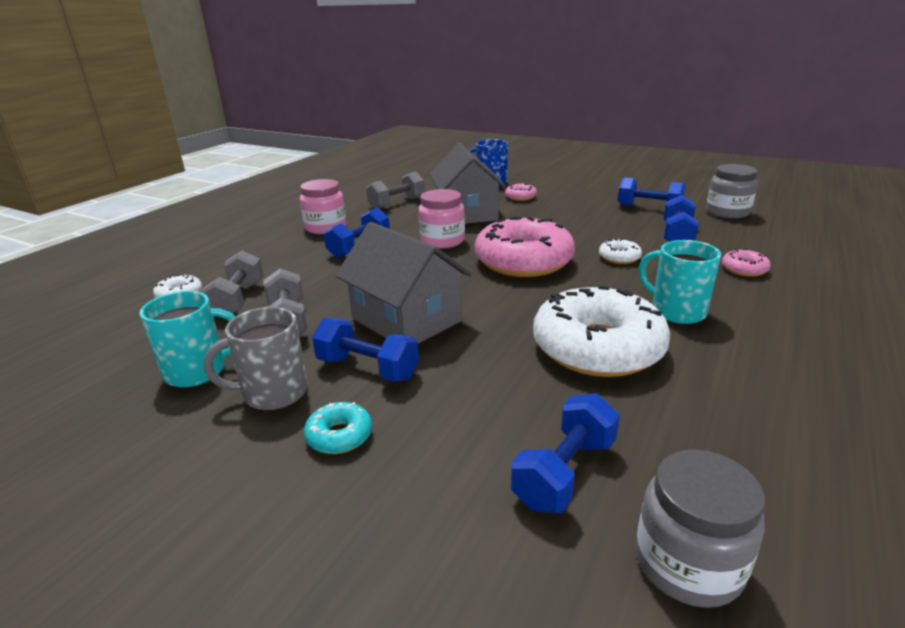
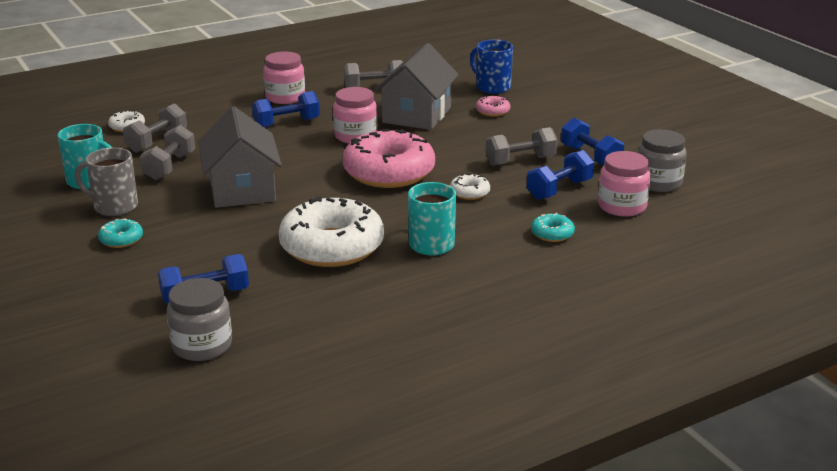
camera: 30 degrees right, 0 degrees up
blue dumbbell [312,318,419,382] -> none
pink donut [722,249,771,277] -> turquoise donut [531,213,575,242]
none -> grey dumbbell [486,127,558,166]
none -> pink jar [598,151,651,217]

